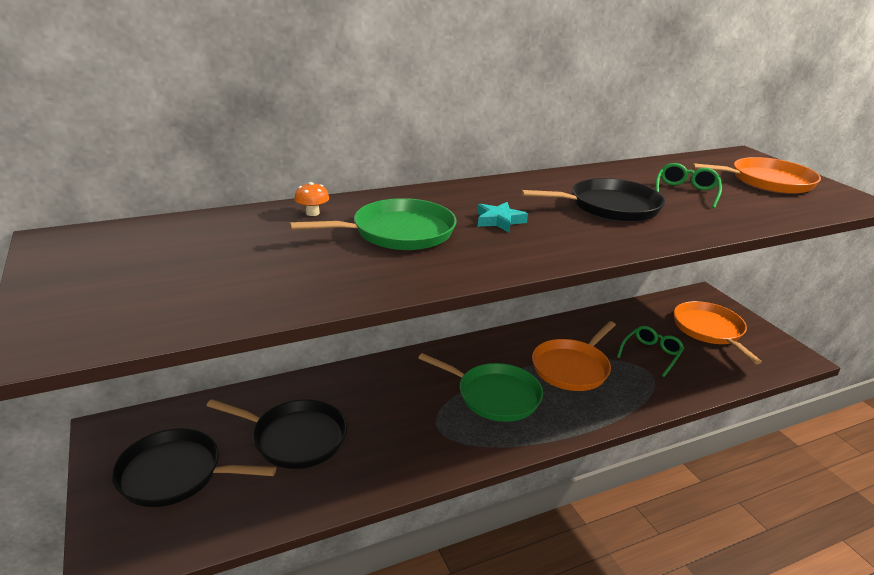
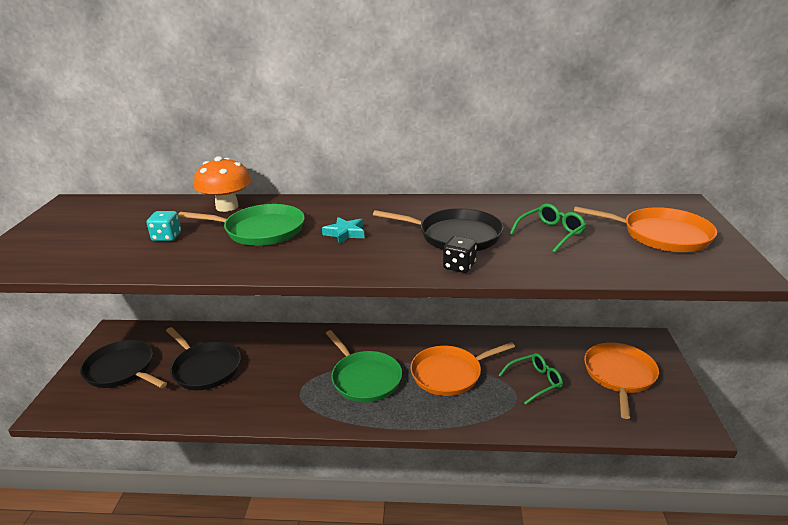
camera: 30 degrees right, 0 degrees up
orange mushroom [294,182,329,216] -> orange mushroom [194,156,251,212], size x2.15
none -> turquoise dice [147,211,181,241]
none -> black dice [443,236,477,273]

